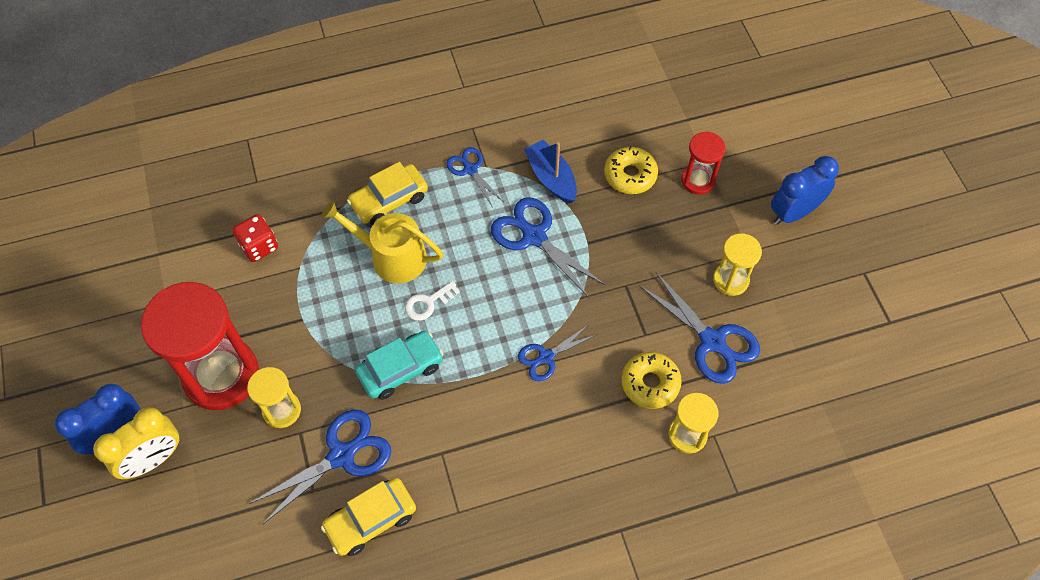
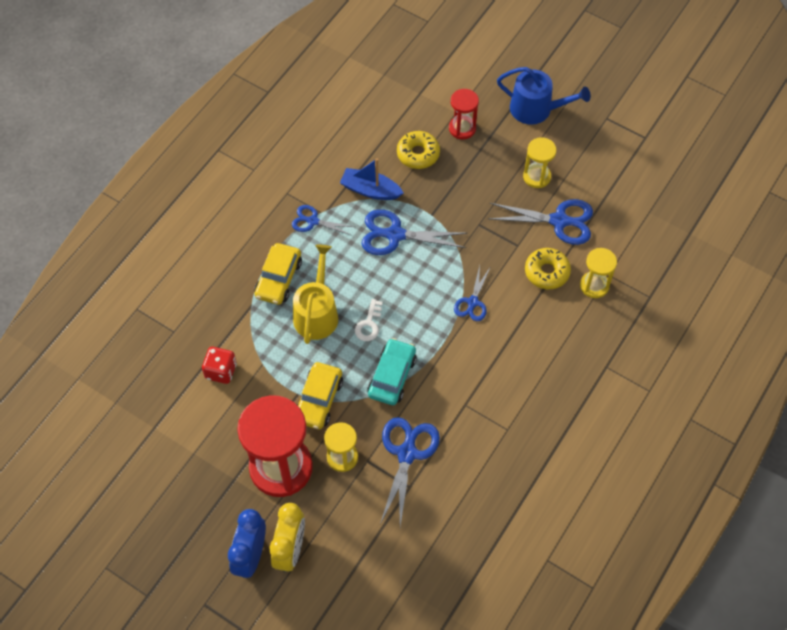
camera: 40 degrees left, 0 degrees up
yellow watering can [321,201,443,283] -> yellow watering can turned 120 degrees clockwise [293,245,338,344]
yellow car [321,478,416,556] -> yellow car moved to [297,362,343,429]
blue clock [771,156,839,225] -> blue watering can [497,67,591,124]

